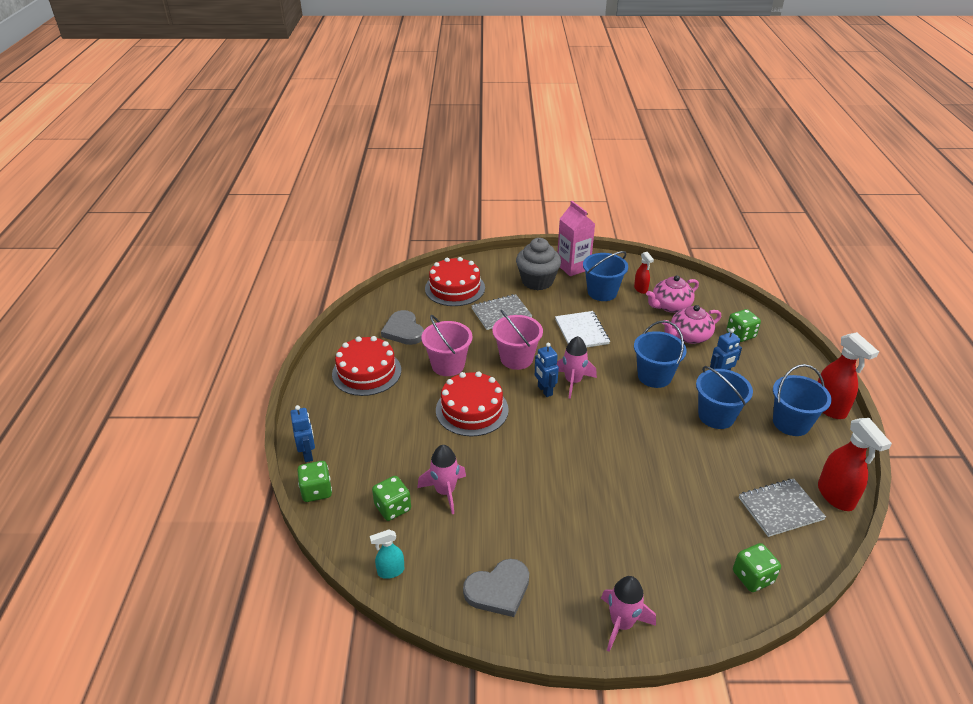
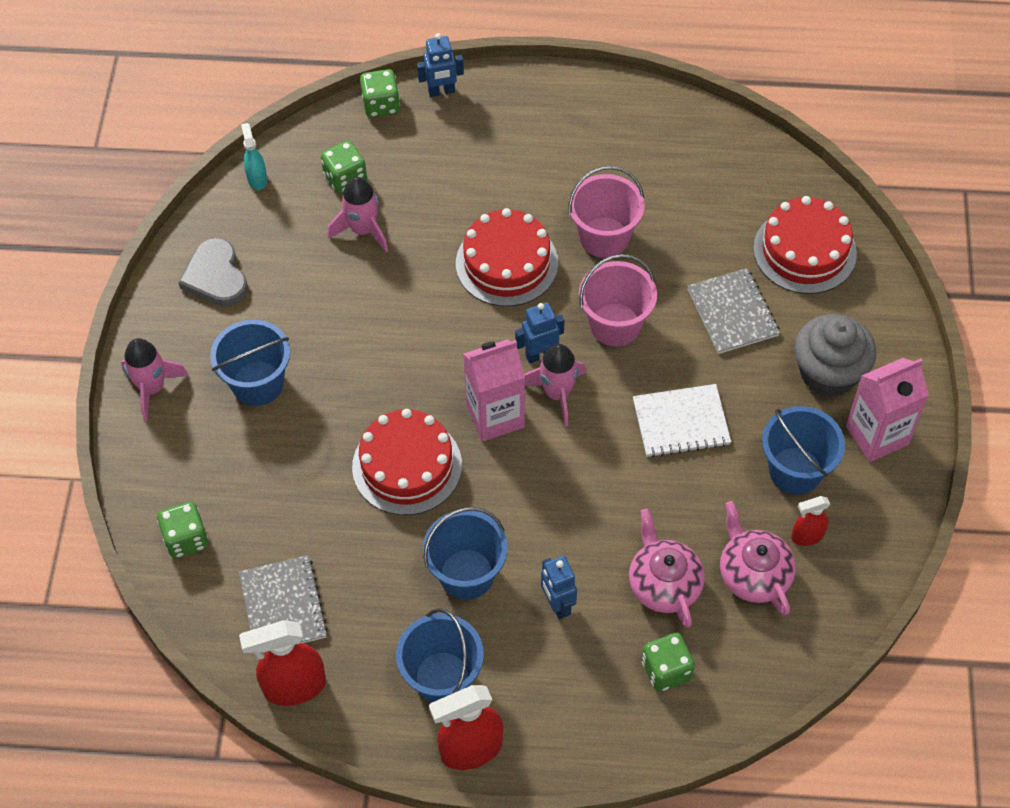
camera: 95 degrees right, 20 degrees up
red cake [332,336,401,396] -> red cake moved to [352,409,462,515]
grey heart [381,310,424,345] -> none
blue bucket [634,320,687,388] -> blue bucket moved to [210,320,290,406]
none -> pink carton [463,339,525,442]

